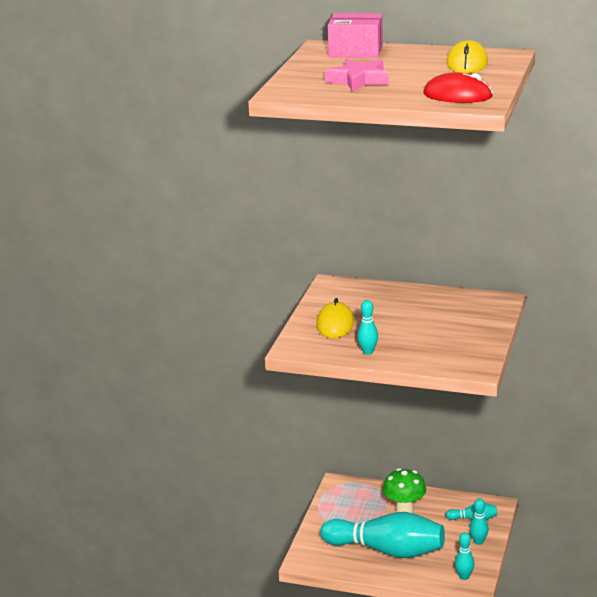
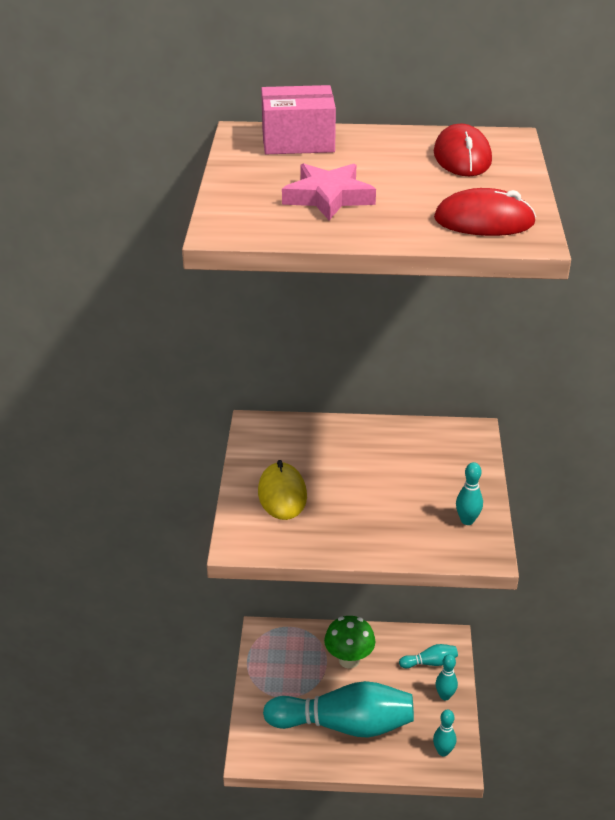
camera: 15 degrees left, 10 degrees up
turquoise bowling pin [357,300,378,355] -> turquoise bowling pin moved to [456,462,483,525]
yellow mouse [447,40,488,73] -> red mouse [434,124,492,176]

